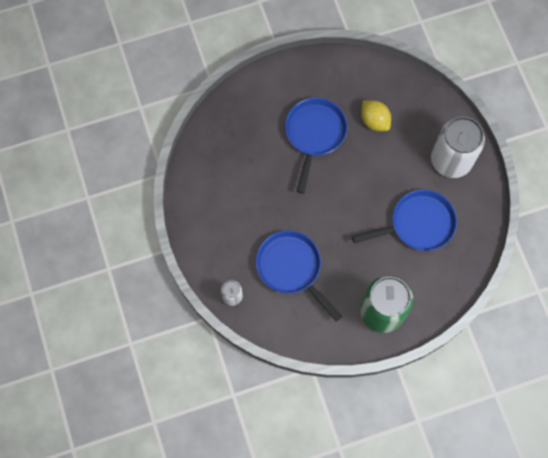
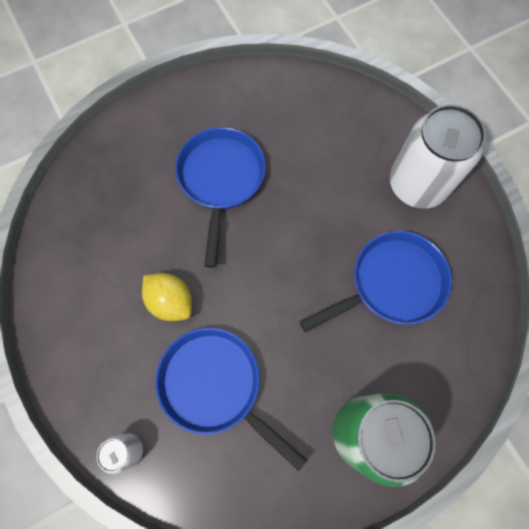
camera: 10 degrees left, 0 degrees up
yellow lemon [361,100,391,131] -> yellow lemon moved to [142,273,192,321]

